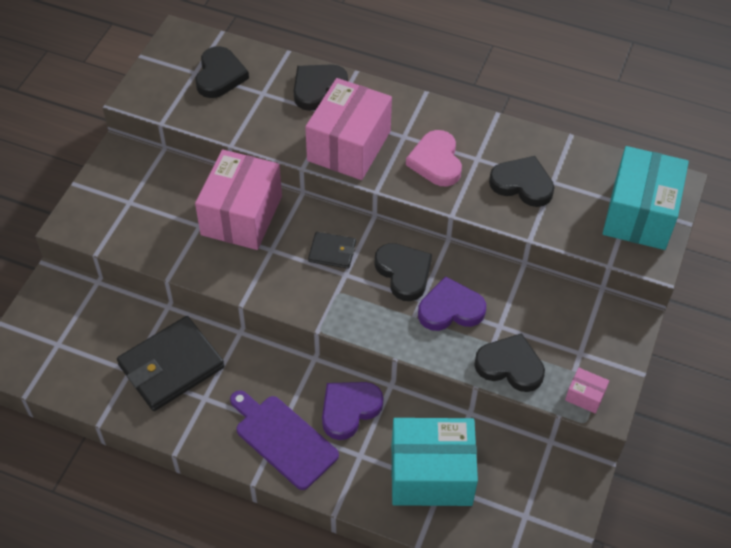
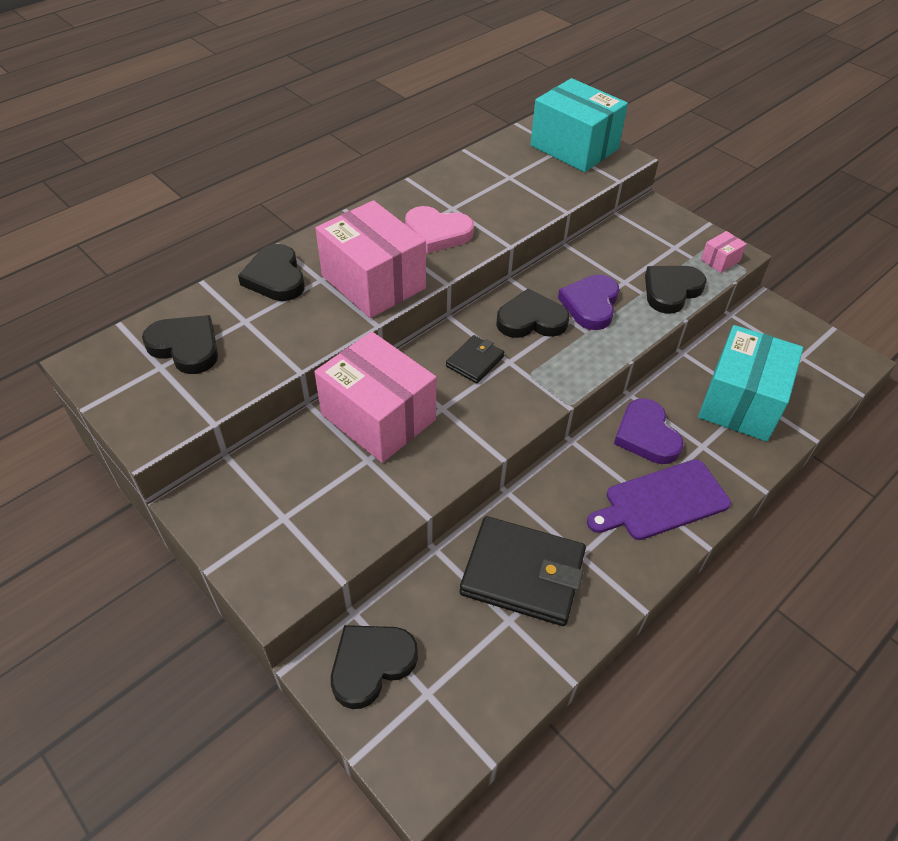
camera: 65 degrees left, 5 degrees down
black wallet [117,316,224,411] -> black wallet turned 60 degrees counterclockwise [460,516,586,626]
black heart [489,156,555,207] -> black heart moved to [331,625,418,709]

